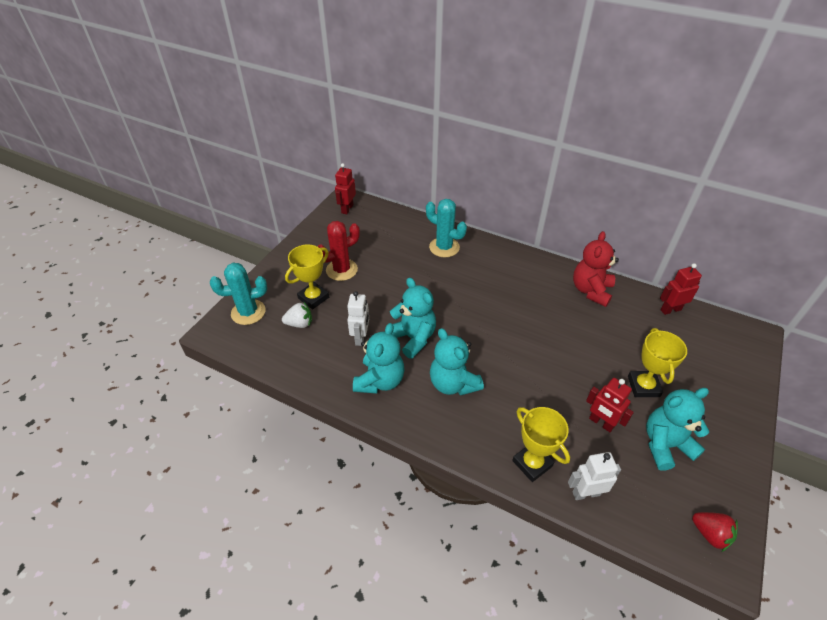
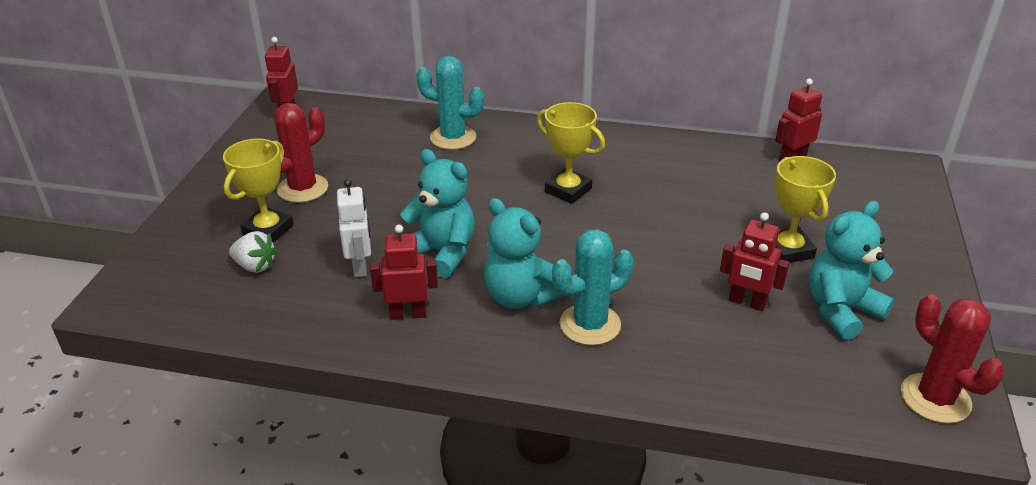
camera: 15 degrees left, 10 degrees down
turquoise cactus [210,263,267,325] -> turquoise cactus moved to [552,229,633,345]
white strawberry [282,302,312,328] -> white strawberry turned 45 degrees clockwise [229,231,278,273]
turquoise teddy bear [353,323,405,394] -> red robot [370,225,438,320]
yellow trophy [512,407,570,482] -> yellow trophy moved to [537,102,605,204]
white robot [568,452,621,500] -> none
red teddy bear [573,231,619,307] -> none
red strawberry [692,512,738,552] -> red cactus [901,294,1004,423]

